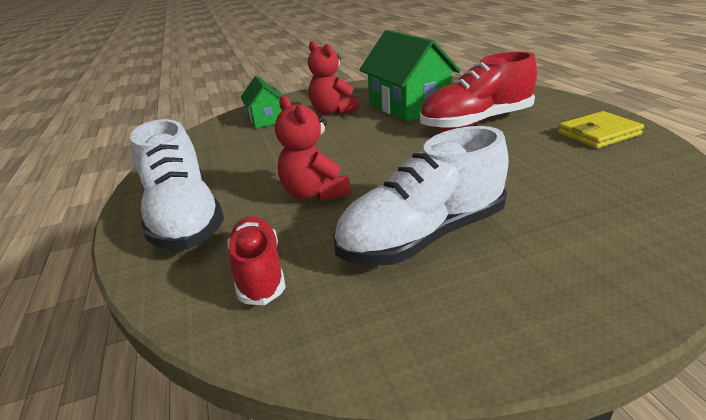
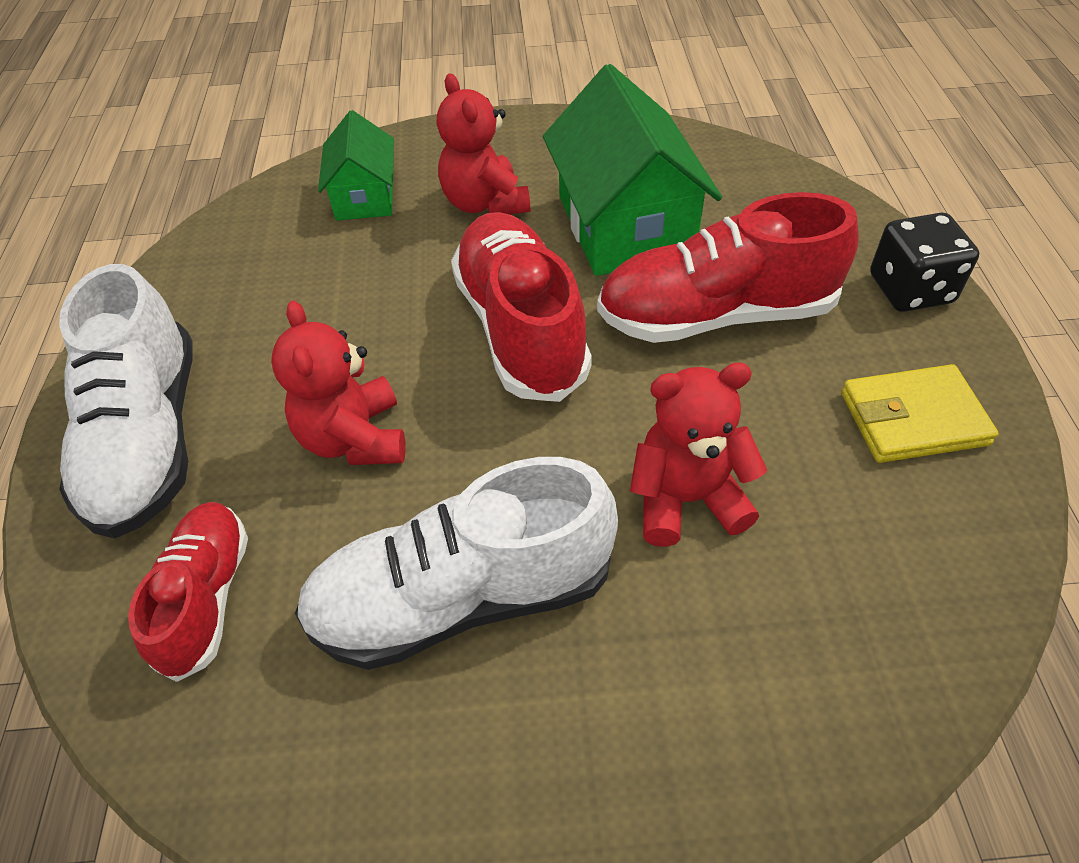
camera: 15 degrees right, 20 degrees up
none -> red shoe [451,212,592,402]
none -> red teddy bear [630,363,767,547]
none -> black dice [870,213,979,312]

